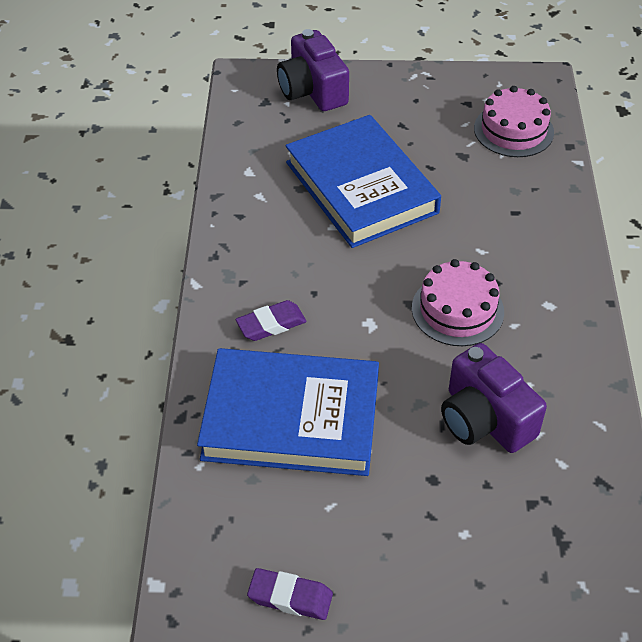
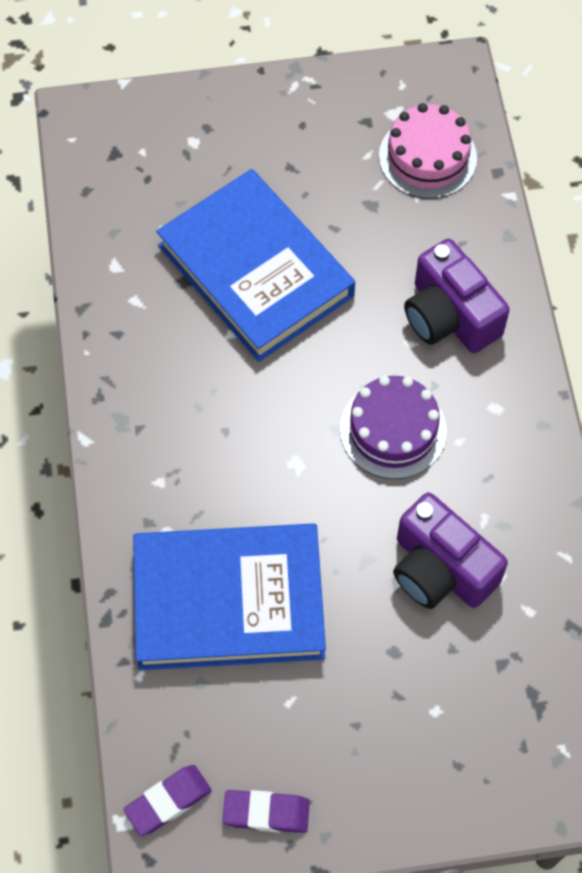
camera: 10 degrees left, 15 degrees up
purple eraser [236,300,307,341] -> purple eraser moved to [124,765,211,836]
purple camera [277,29,349,111] -> purple camera moved to [404,239,510,353]
pink cake [412,259,504,346] -> purple cake [340,376,447,479]

